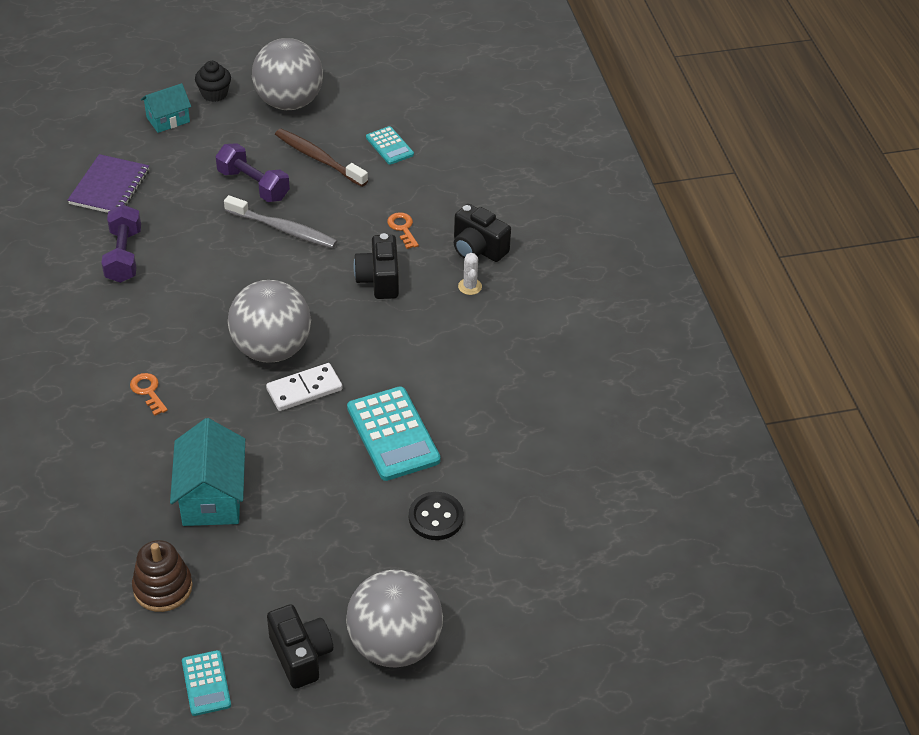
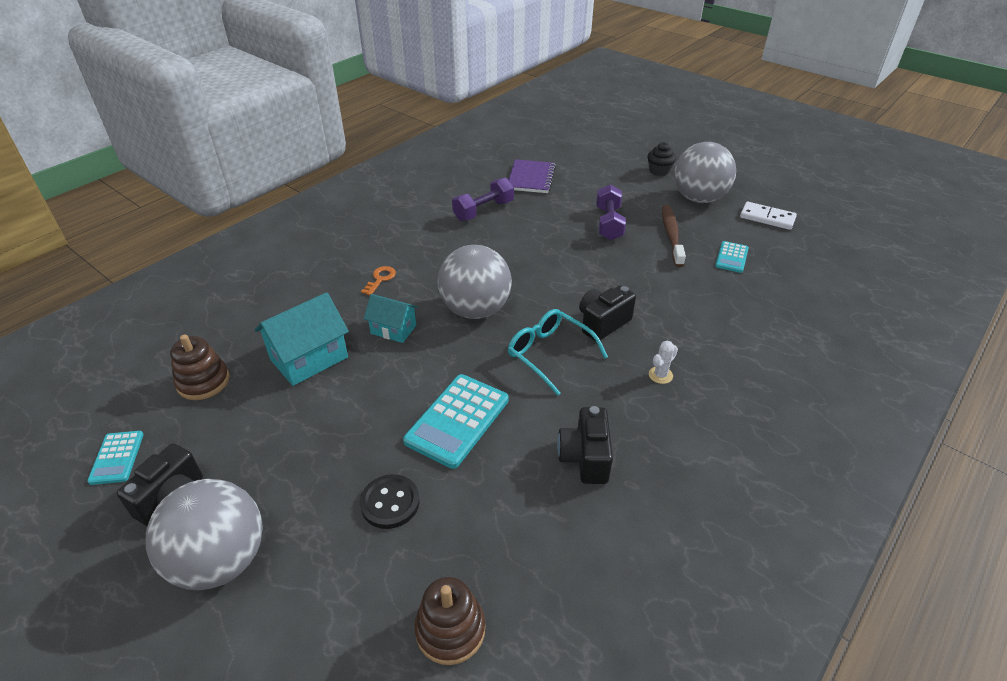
camera: 55 degrees right, 5 degrees down
purple notebook [68,154,149,213] -> purple notebook turned 60 degrees counterclockwise [509,159,556,193]
turquoise house [141,83,191,133] -> turquoise house moved to [364,294,418,343]
turquoise calculator [182,650,231,716] -> turquoise calculator turned 45 degrees counterclockwise [87,431,144,485]
grey toothbrush [224,195,337,248] -> none
white domino [266,363,343,411] -> white domino moved to [740,202,797,230]
orange key [387,212,419,249] -> none
black camera [454,204,511,262] -> black camera moved to [557,406,613,484]
none -> brown stacking toy [414,577,485,665]
none -> turquoise glasses [508,309,608,396]

